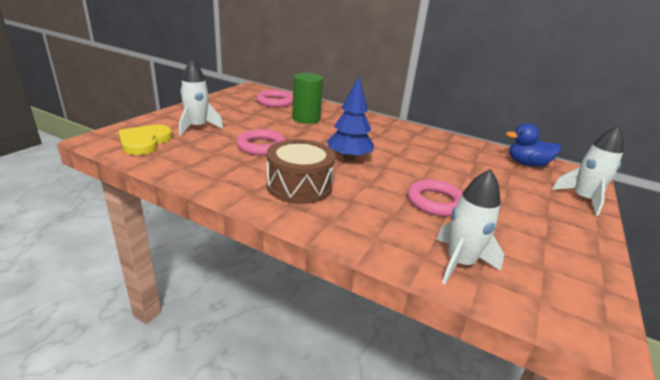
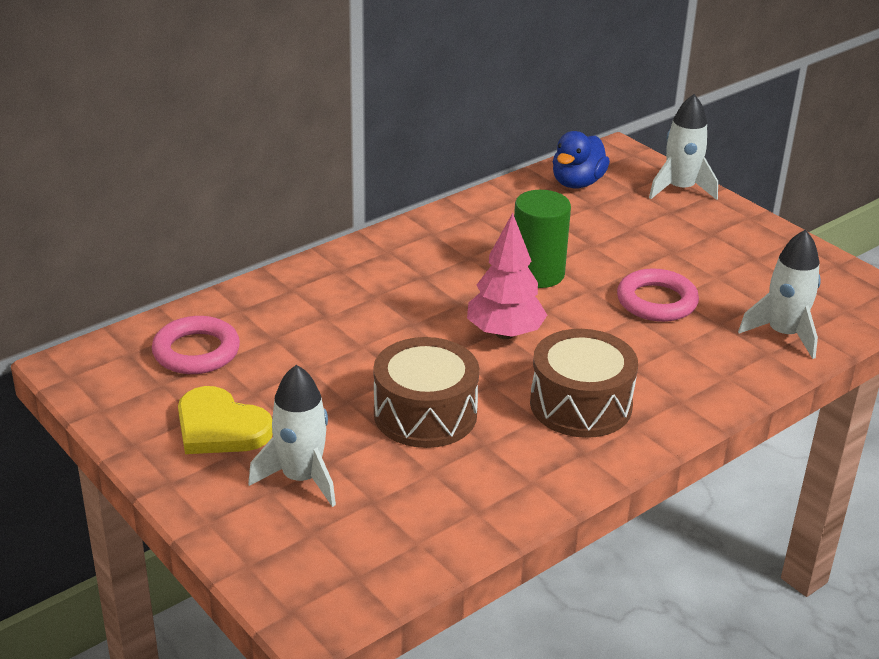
camera: 65 degrees left, 5 degrees up
yellow heart [118,125,172,155] -> yellow heart moved to [178,386,272,454]
pink ring [236,129,286,156] -> brown drum [373,337,479,448]
green cylinder [292,73,323,124] -> green cylinder moved to [514,190,571,288]
blue tree [327,76,374,161] -> pink tree [467,213,547,339]

